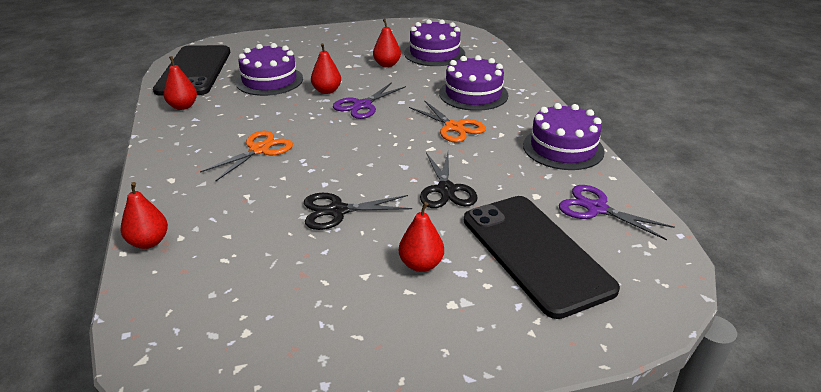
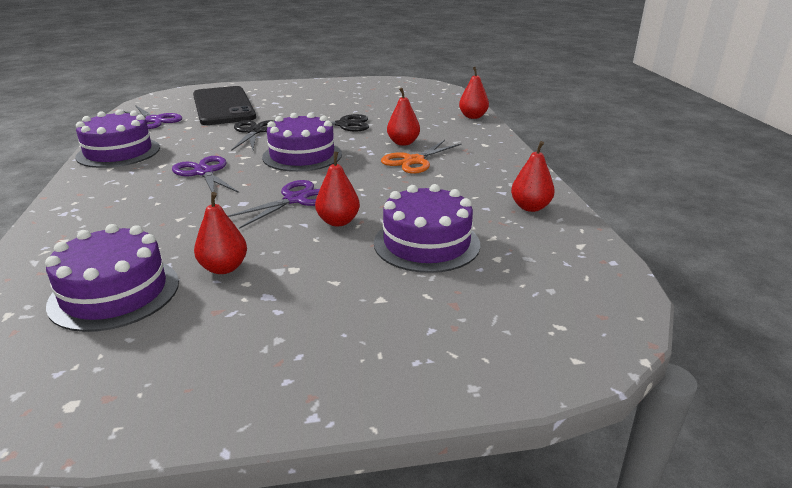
camera: 175 degrees left, 5 degrees down
black phone [153,45,230,95] -> none
red pear [399,202,444,272] -> red pear moved to [387,88,420,146]
orange scissors [409,100,486,143] -> purple scissors [172,156,239,193]
purple cake [439,55,508,111] -> purple cake moved to [262,112,342,172]

